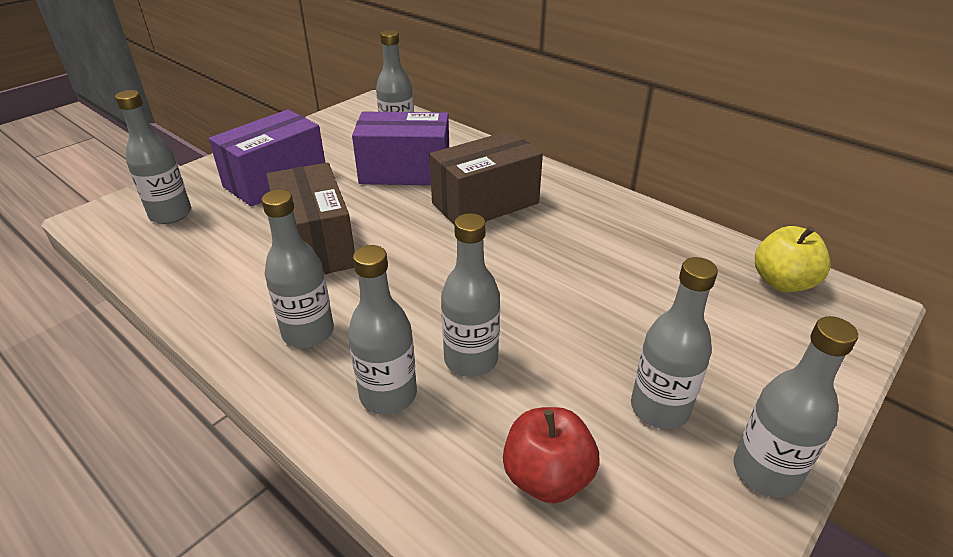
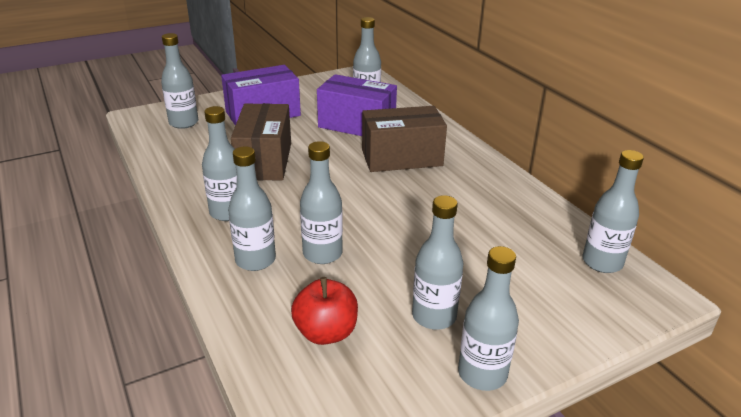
camera: 20 degrees right, 5 degrees down
yellow apple [755,226,831,292] -> grey bottle [582,150,644,273]

